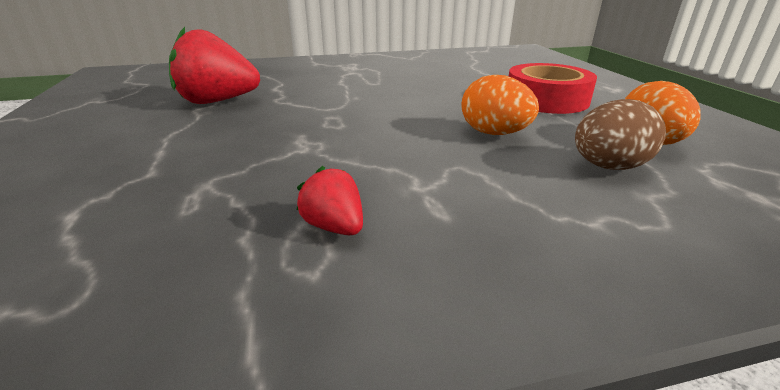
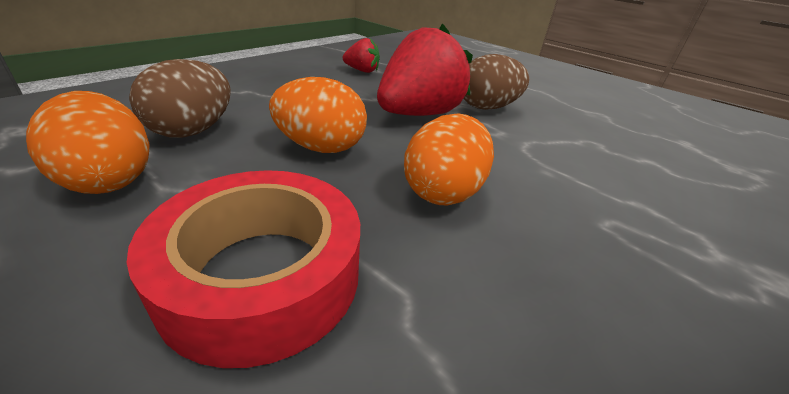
camera: 140 degrees right, 5 degrees up
red strawberry [169,27,260,104] -> red strawberry moved to [377,23,473,116]
none -> orange egg [404,114,494,205]
none -> brown egg [463,54,529,110]

